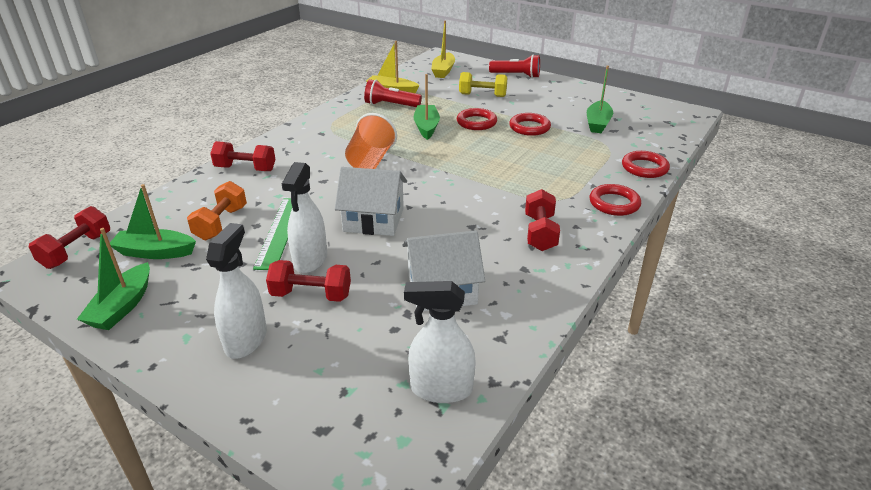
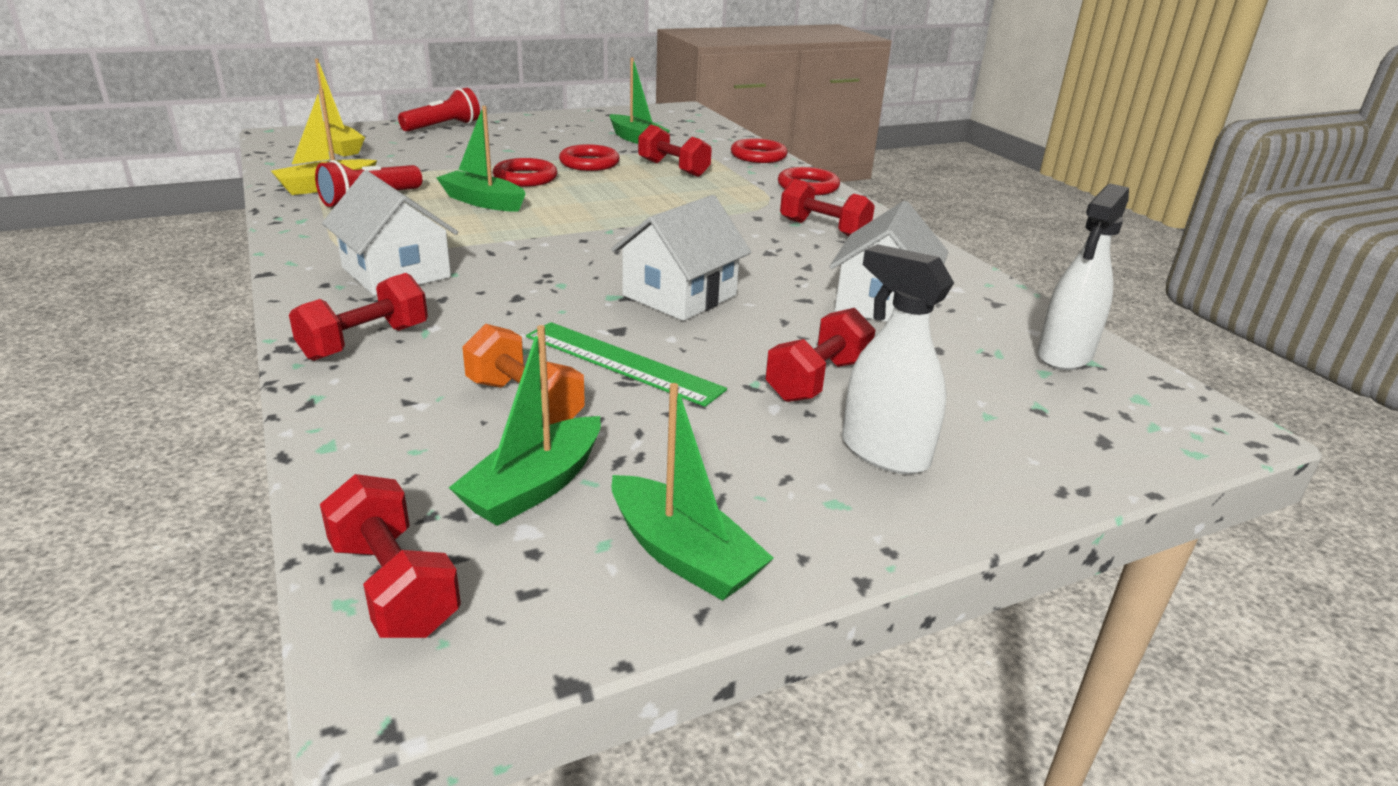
camera: 60 degrees left, 5 degrees down
white spray bottle [282,162,327,273] -> none
orange cup [345,113,397,169] -> none
yellow dumbbell [459,72,507,97] -> none
none -> white house [322,170,458,296]
none -> red dumbbell [638,124,712,177]

